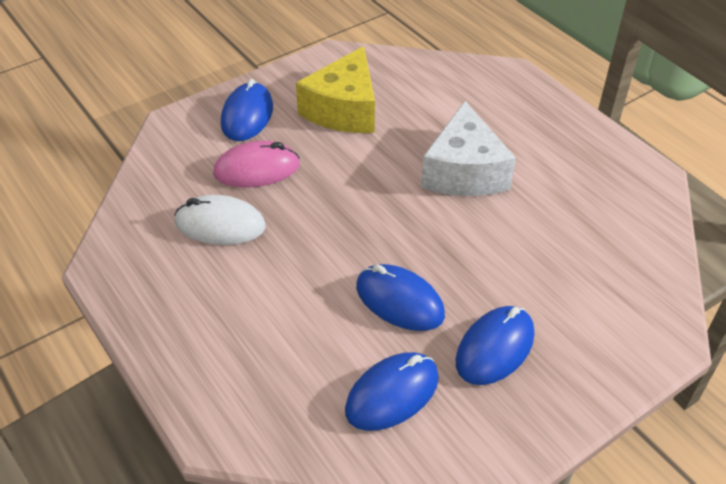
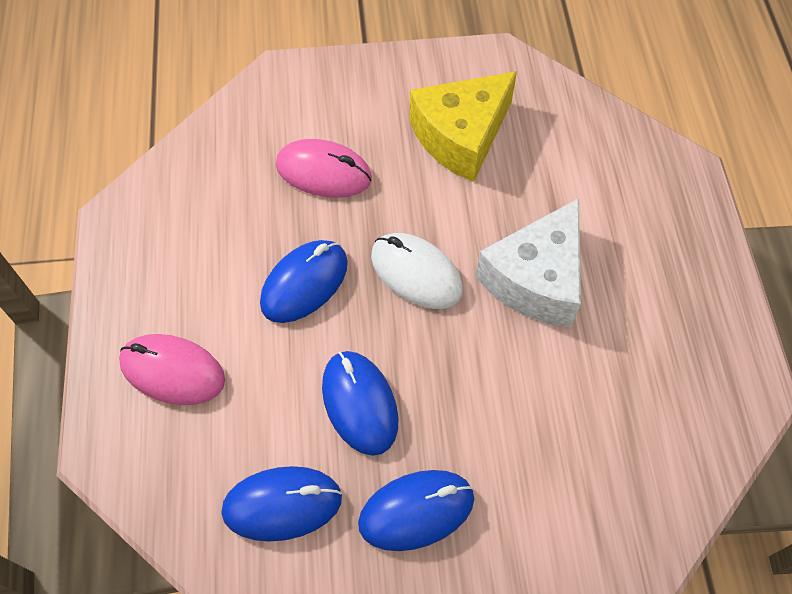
camera: 30 degrees right, 15 degrees up
white mouse [175,195,266,245] -> white mouse moved to [371,233,463,309]
blue mouse [221,79,273,141] -> blue mouse moved to [260,240,348,323]
none -> pink mouse [119,334,225,405]

